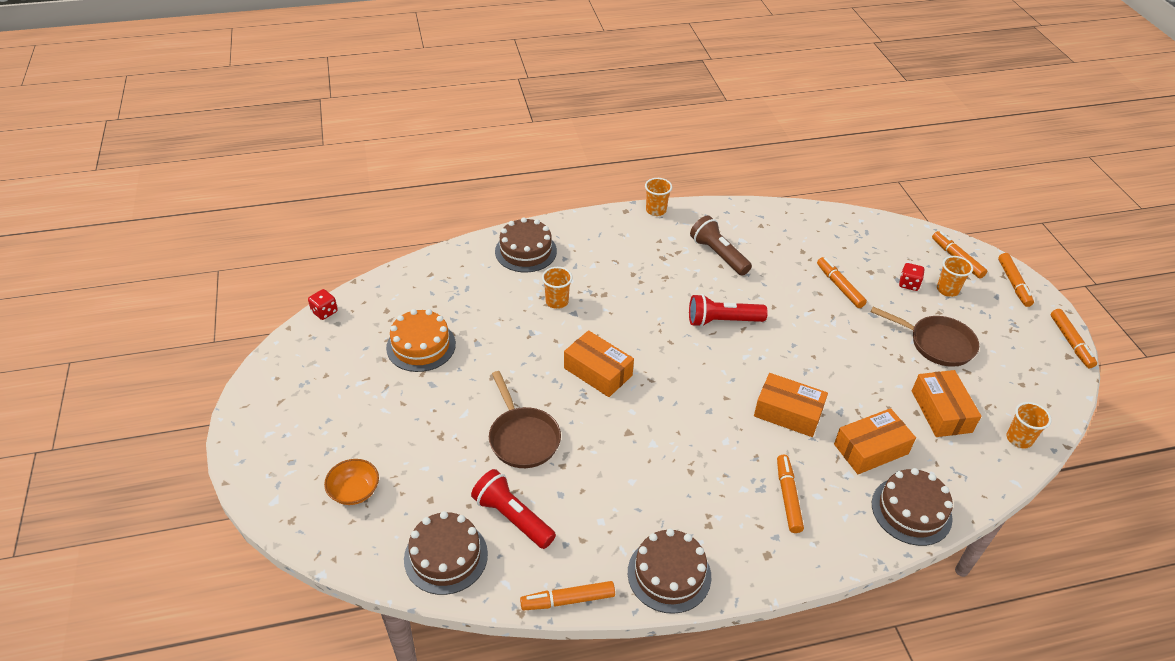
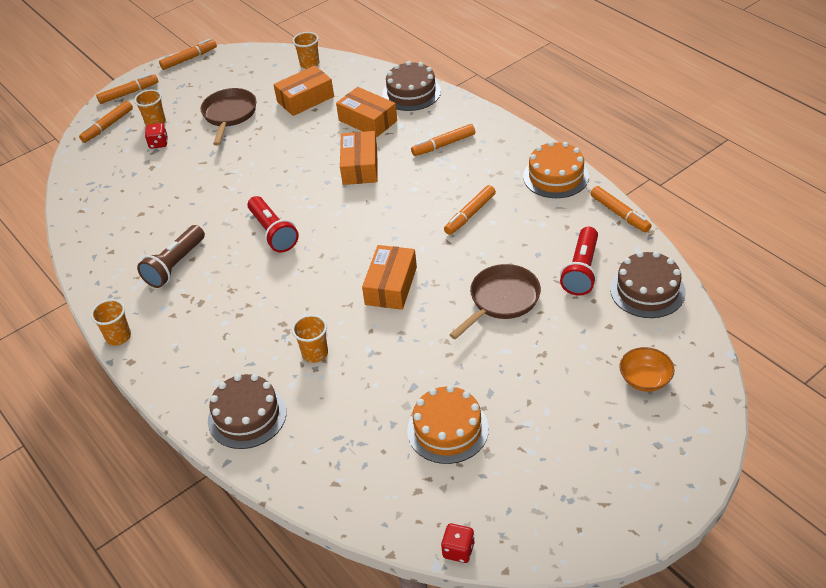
camera: 110 degrees left, 0 degrees up
brown cake [628,529,711,614] -> orange cake [523,141,589,198]
orange marker [817,257,867,308] -> orange marker moved to [444,185,496,235]

